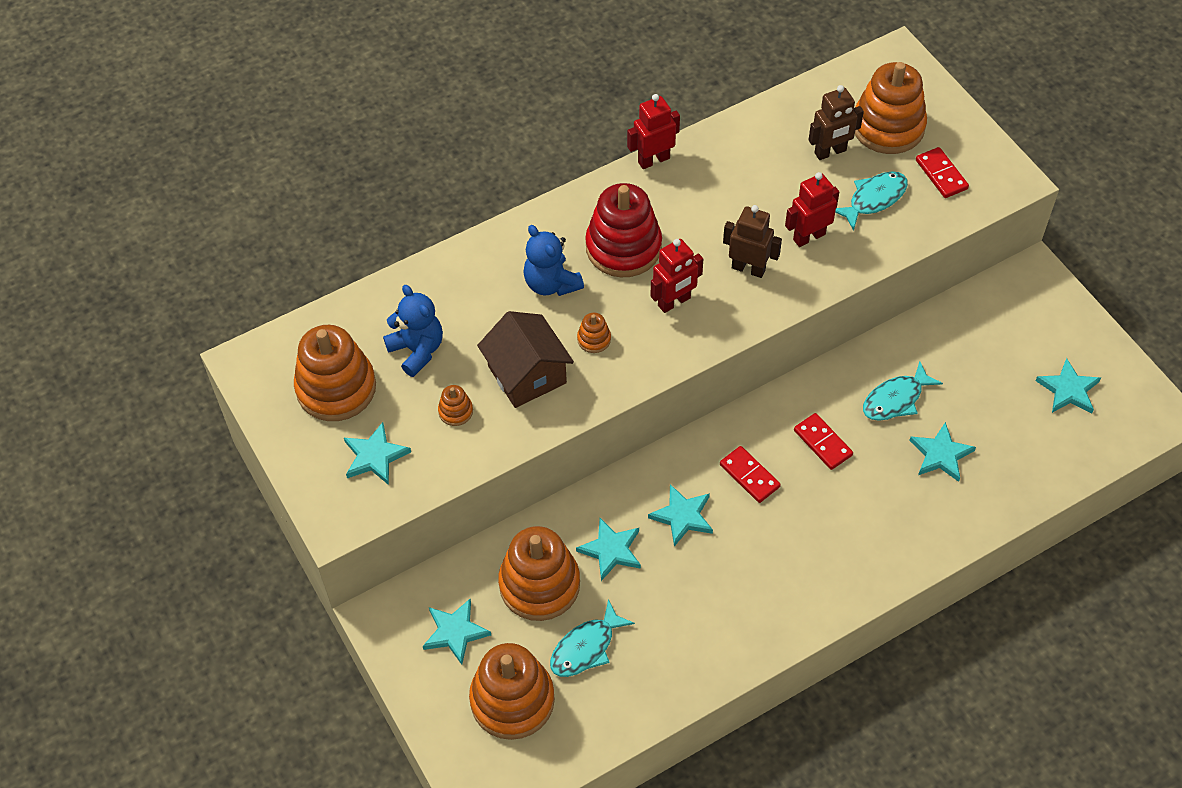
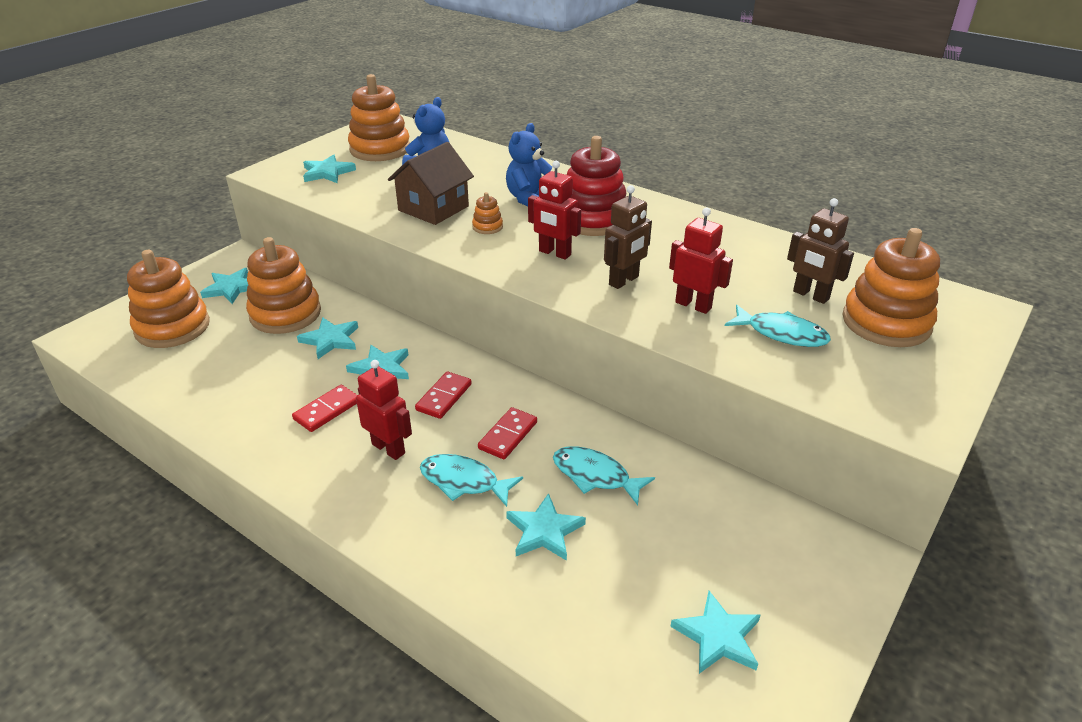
camera: 65 degrees right, 20 degrees down
orange stacking toy [438,385,473,426] -> none
turquoise fish [550,599,635,677] -> turquoise fish moved to [420,454,523,507]
red robot [627,94,680,169] -> red robot moved to [356,360,412,460]
brown robot [723,205,782,278] -> brown robot turned 45 degrees clockwise [604,185,652,289]
red domino [916,147,969,198] -> red domino moved to [292,385,358,432]

